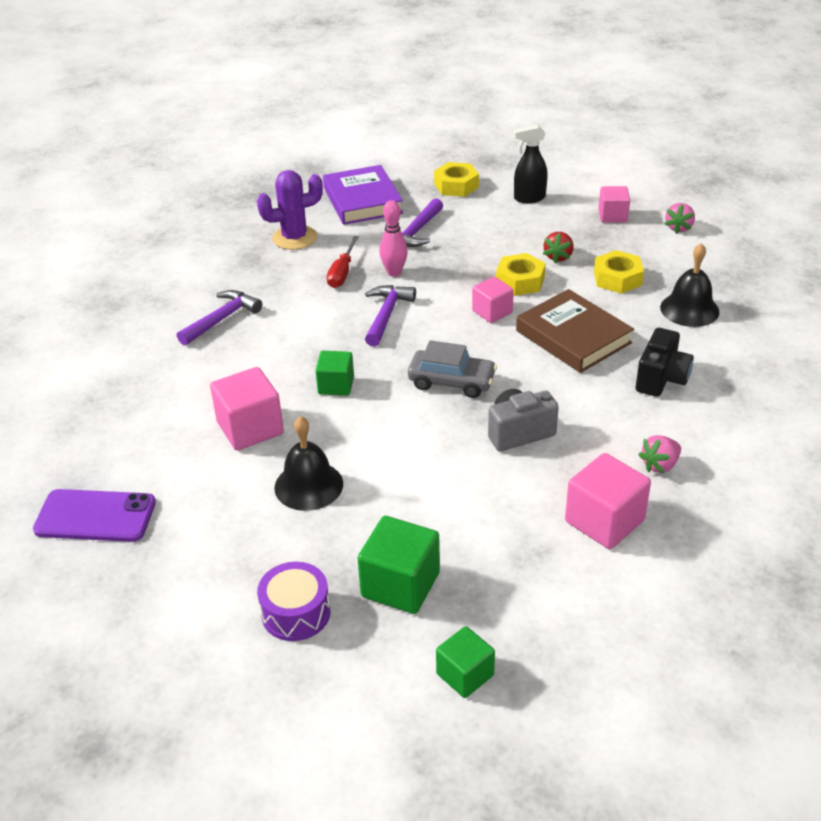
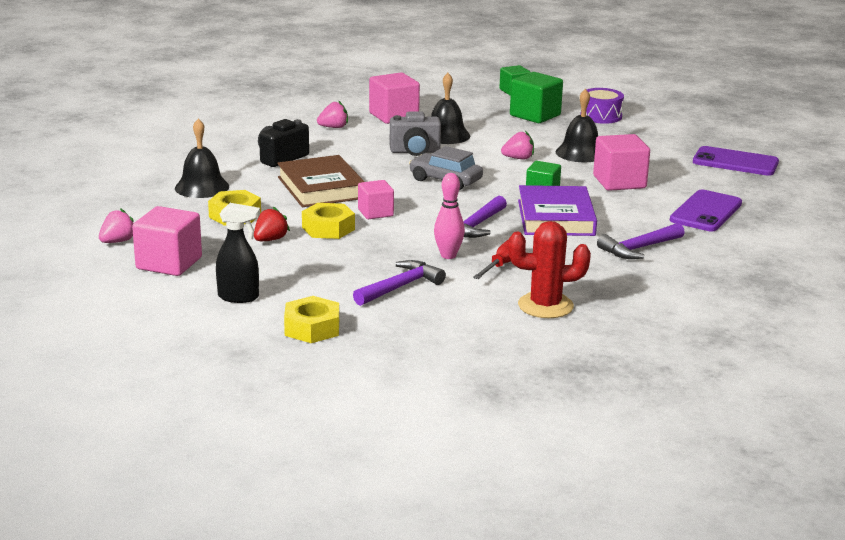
camera: 165 degrees left, 15 degrees down
purple cactus [257,170,323,250] -> red cactus [508,221,591,318]
purple book [323,165,403,225] -> purple book moved to [518,185,597,236]
pink cube [598,186,630,222] -> pink cube [132,206,202,276], size x1.57
none -> black bell [431,73,470,144]
none -> pink strawberry [501,131,534,159]
none -> purple phone [670,190,742,231]

